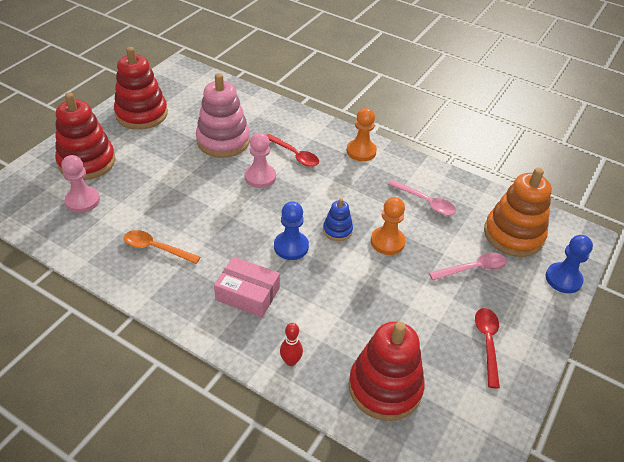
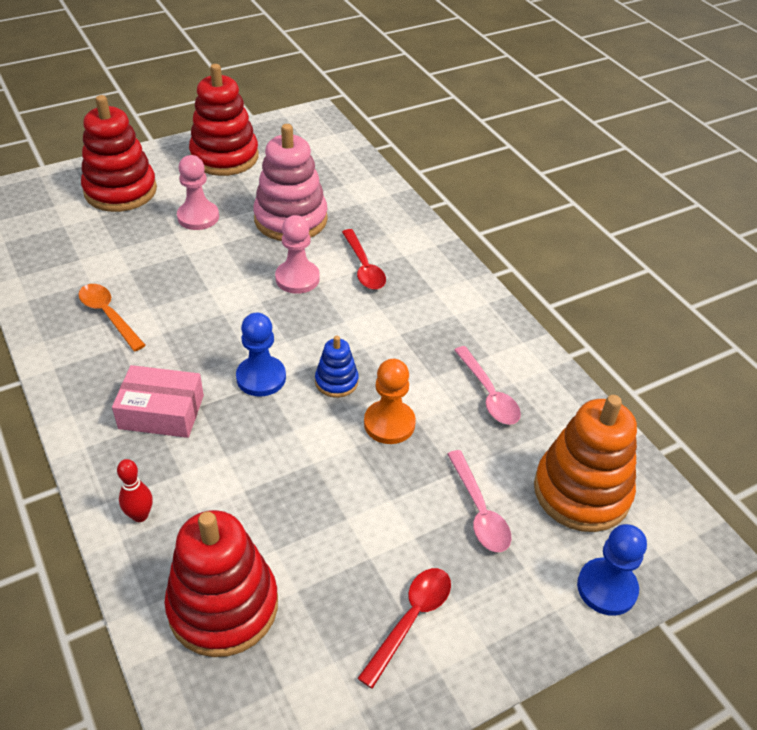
camera: 30 degrees right, 0 degrees up
pink pawn [61,155,100,213] -> pink pawn moved to [177,155,219,230]
pink box [214,257,280,318] -> pink box turned 45 degrees counterclockwise [112,365,204,438]
orange pawn [347,108,377,161] -> none
pink spoon [429,253,507,280] -> pink spoon turned 60 degrees clockwise [447,450,512,552]

